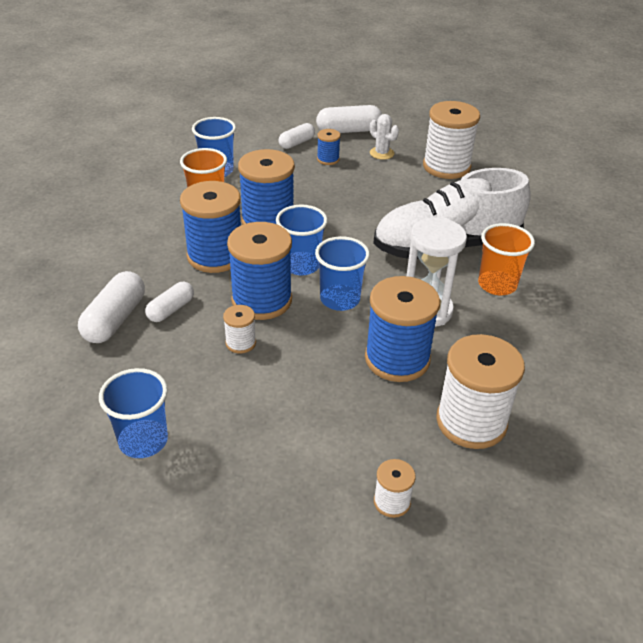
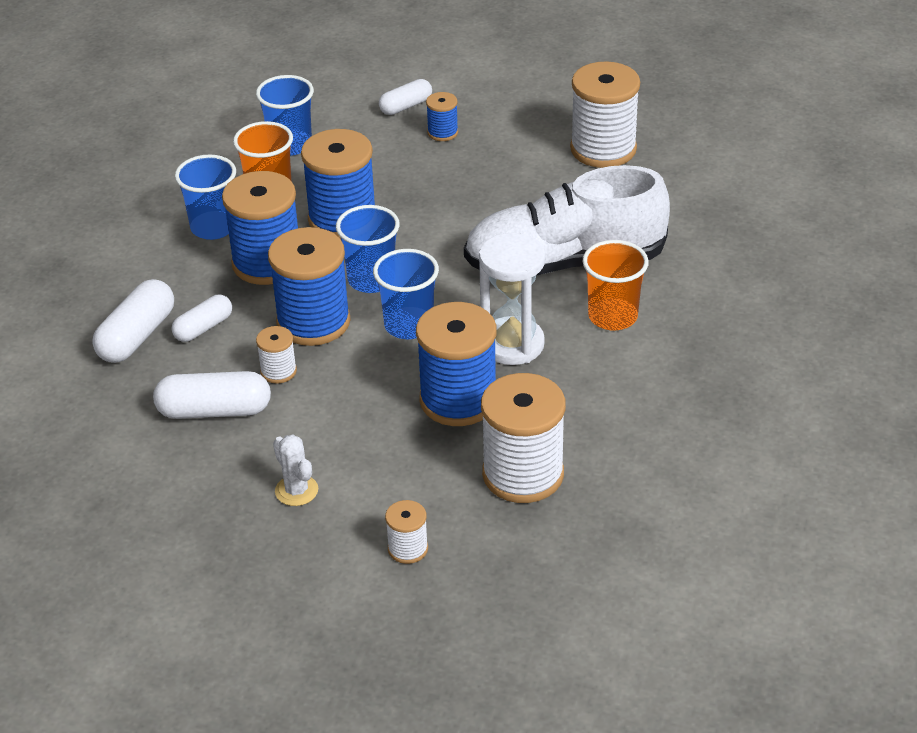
camera: 10 degrees right, 0 degrees up
blue cup [99,368,168,458] -> blue cup moved to [175,154,236,240]
white capsule [316,105,382,133] -> white capsule moved to [153,371,271,419]
white cactus [370,114,399,160] -> white cactus moved to [273,435,318,506]

